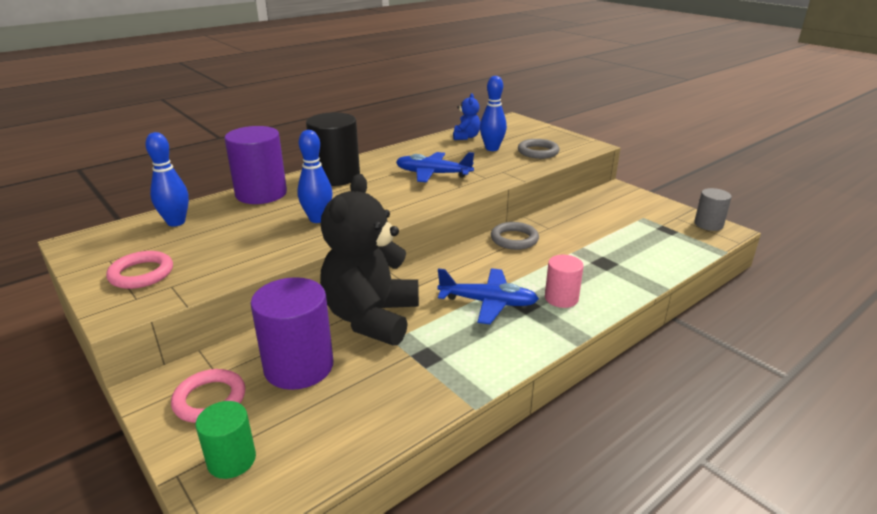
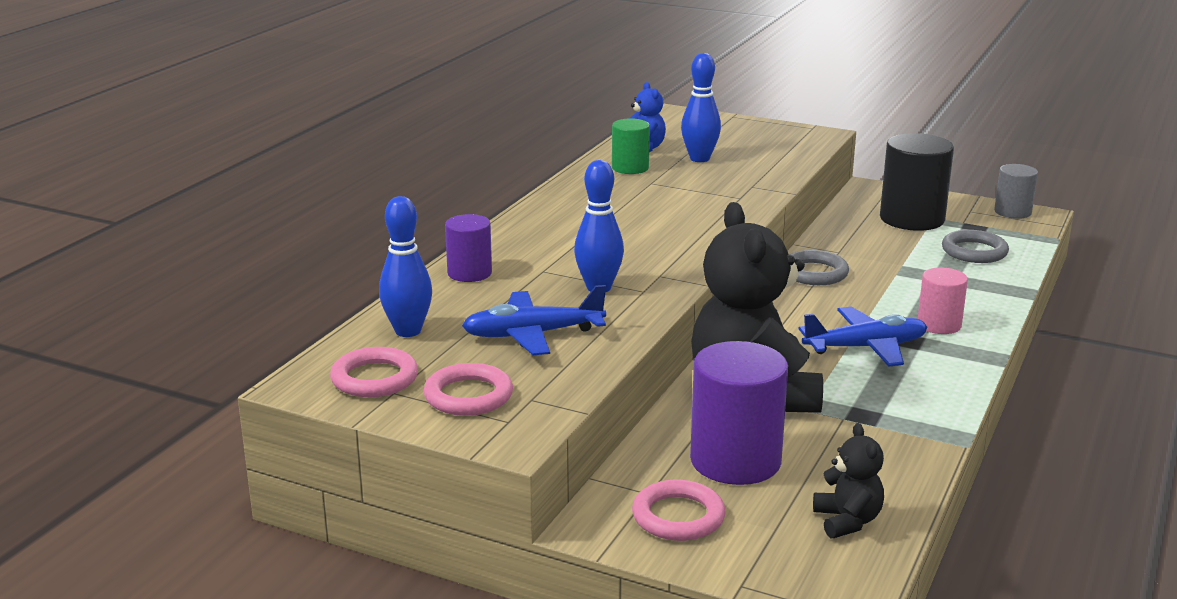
camera: 25 degrees left, 5 degrees down
green cylinder [195,401,256,479] -> green cylinder moved to [612,118,650,174]
purple cylinder [224,126,287,204] -> purple cylinder [445,214,492,282], size x0.57
black cylinder [306,112,360,186] -> black cylinder moved to [880,133,954,231]
blue plane [396,152,474,182] -> blue plane moved to [462,285,606,356]
grey ring [518,139,560,159] -> grey ring moved to [942,230,1009,263]
none -> pink ring [330,347,418,397]
none -> black teddy bear [813,423,884,539]

